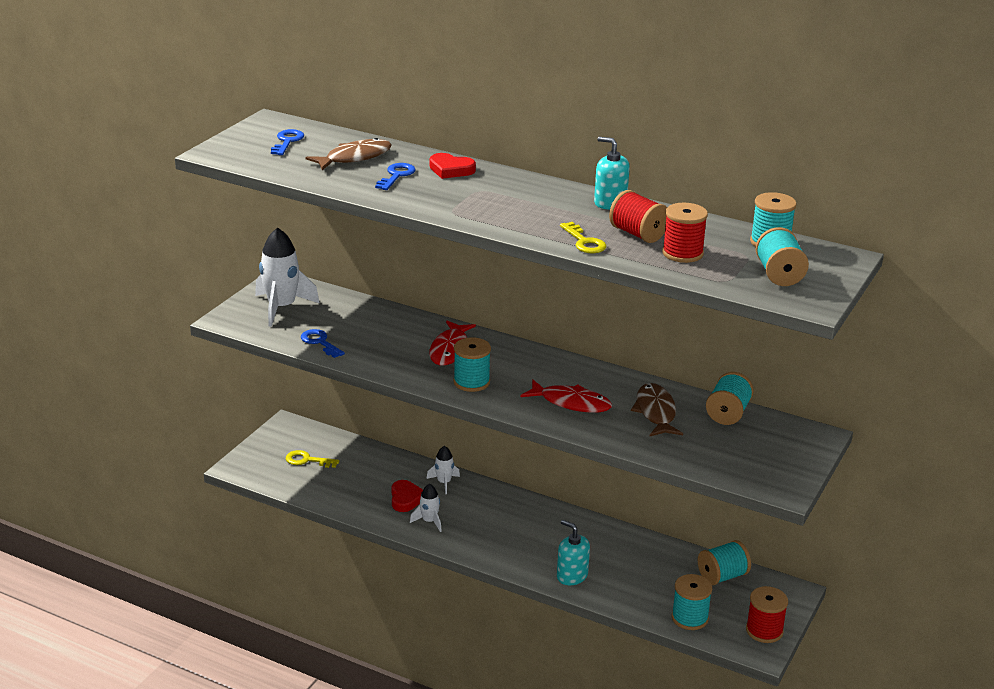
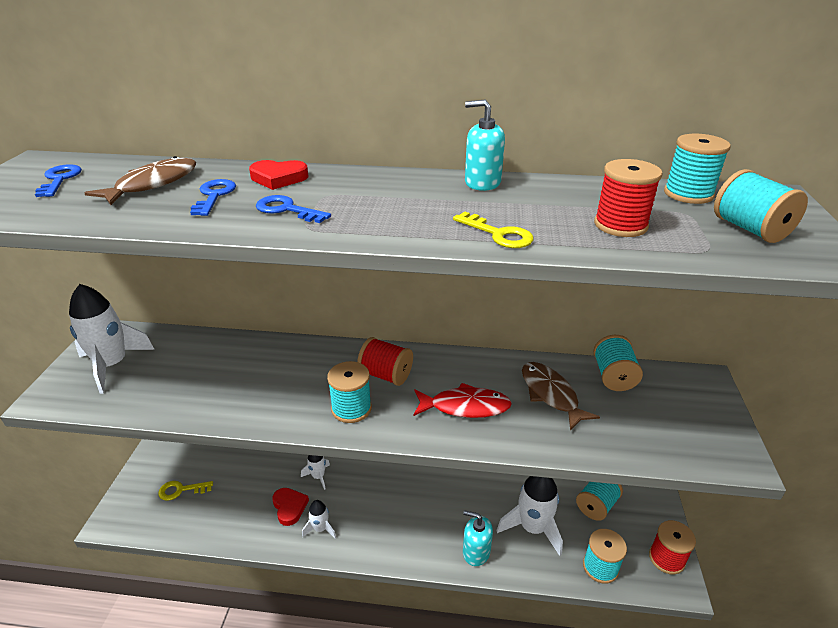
camera: 20 degrees left, 5 degrees up
blue key [301,329,345,358] -> blue key moved to [256,195,331,223]
red fish [429,321,476,366] -> none
red spool [609,190,667,243] -> red spool moved to [357,337,413,386]
none -> white rocket [496,476,563,556]

